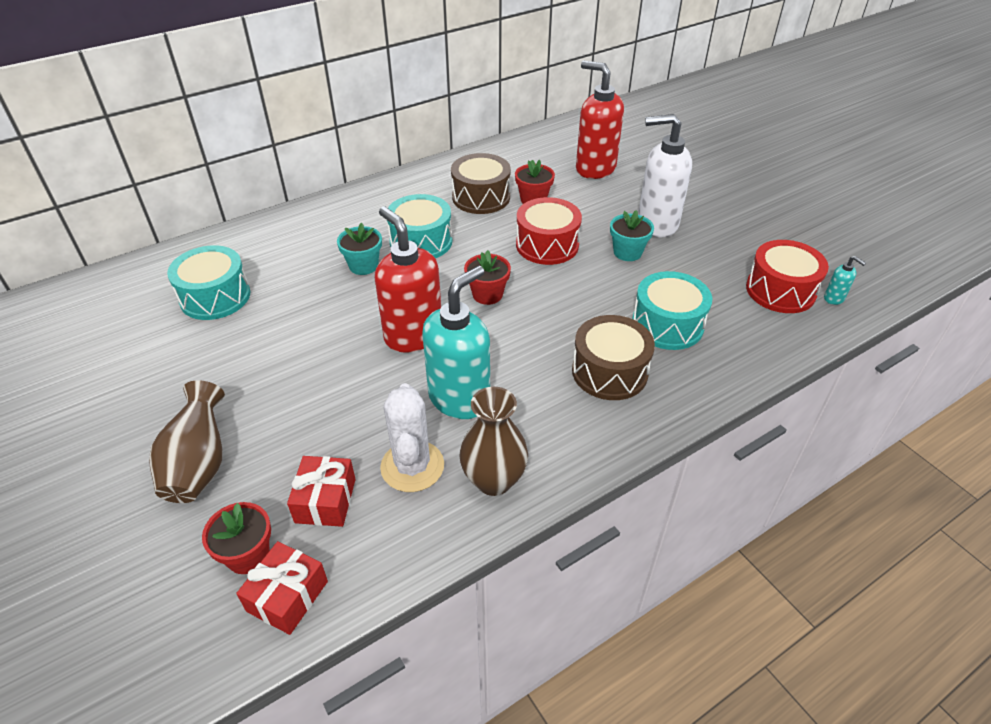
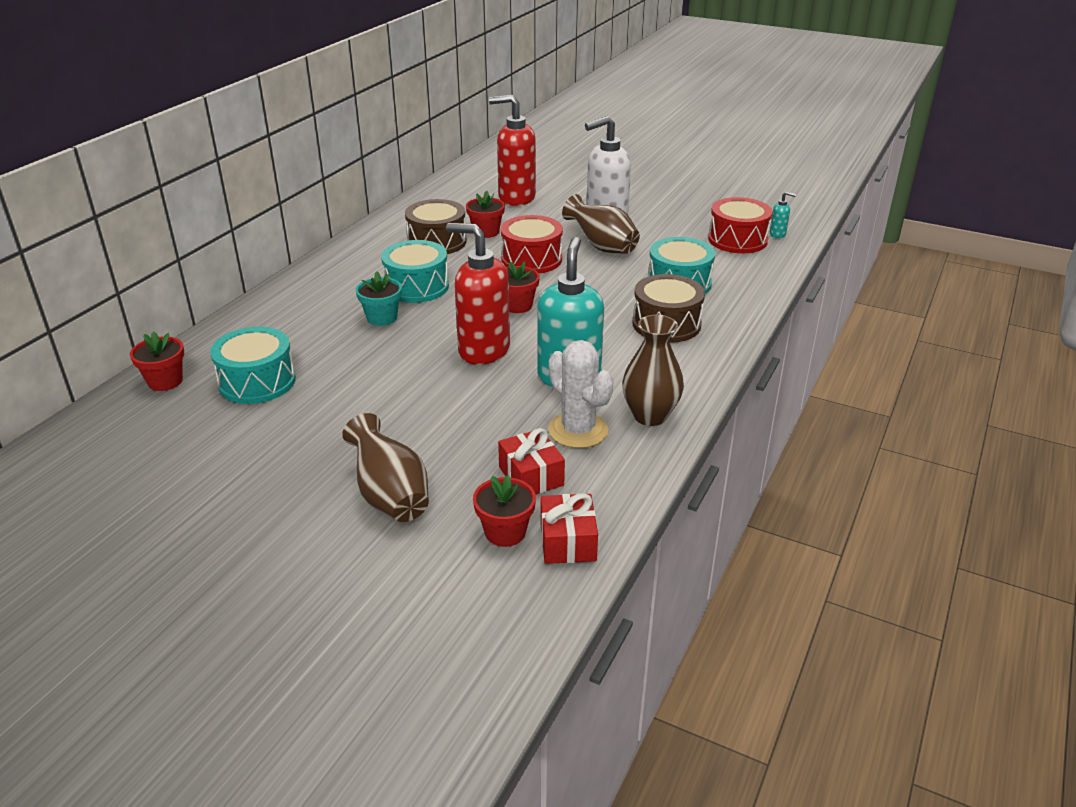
camera: 30 degrees left, 10 degrees down
turquoise flower pot [610,210,654,261] -> brown vase [562,194,640,254]
none -> red flower pot [130,331,184,391]

